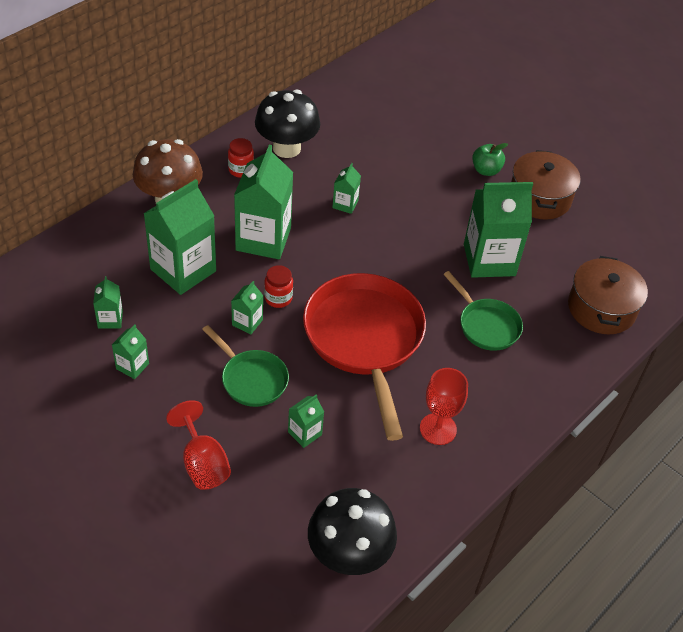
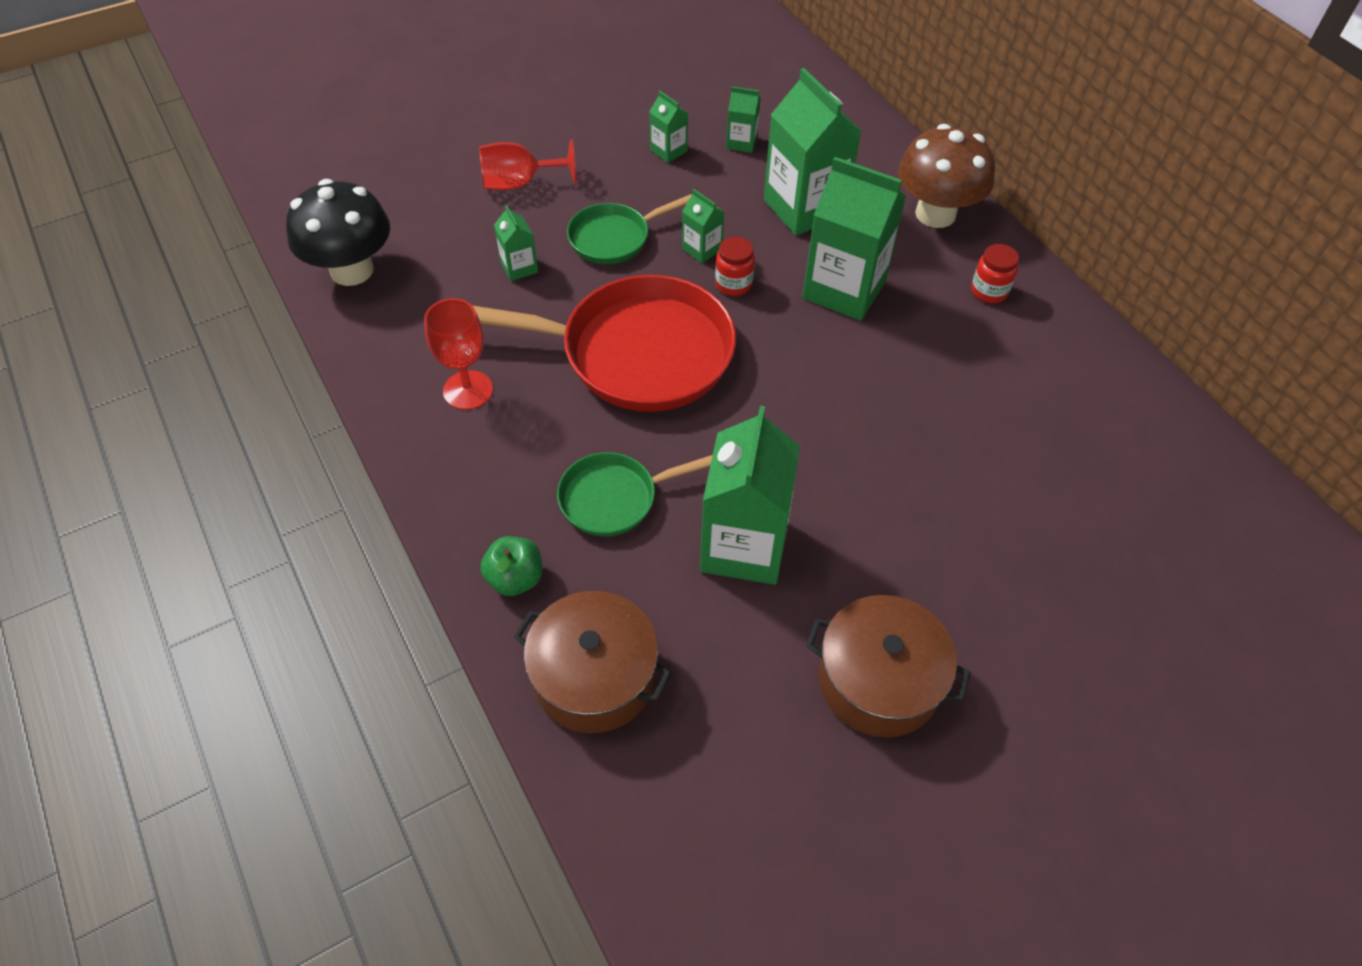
camera: 110 degrees right, 5 degrees up
black mushroom [255,89,320,158] -> none
green carton [332,163,361,214] -> none
green apple [472,143,508,176] -> green apple moved to [480,536,542,596]

